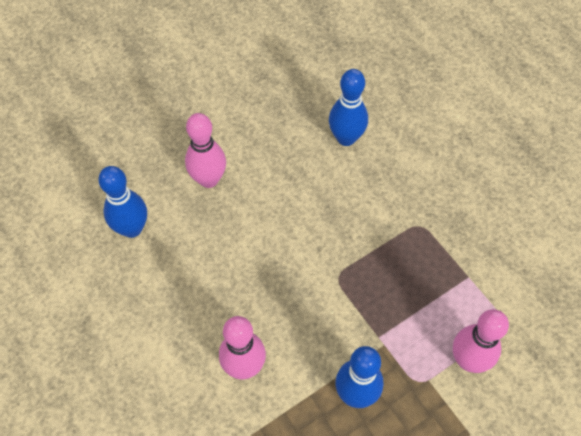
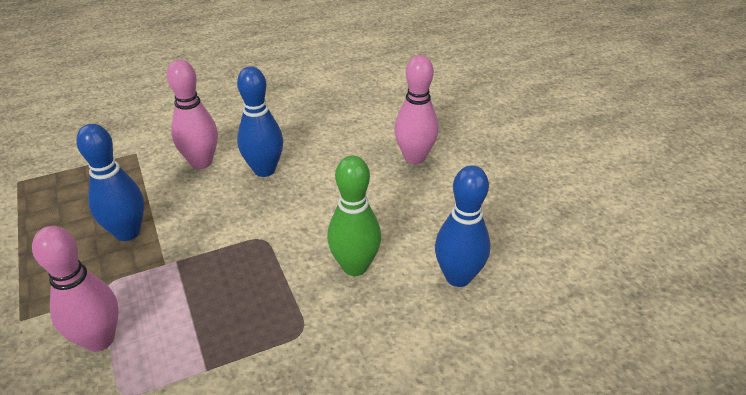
camera: 100 degrees right, 20 degrees down
blue bowling pin [98,166,147,238] -> blue bowling pin moved to [237,66,283,177]
none -> green bowling pin [327,155,381,276]

